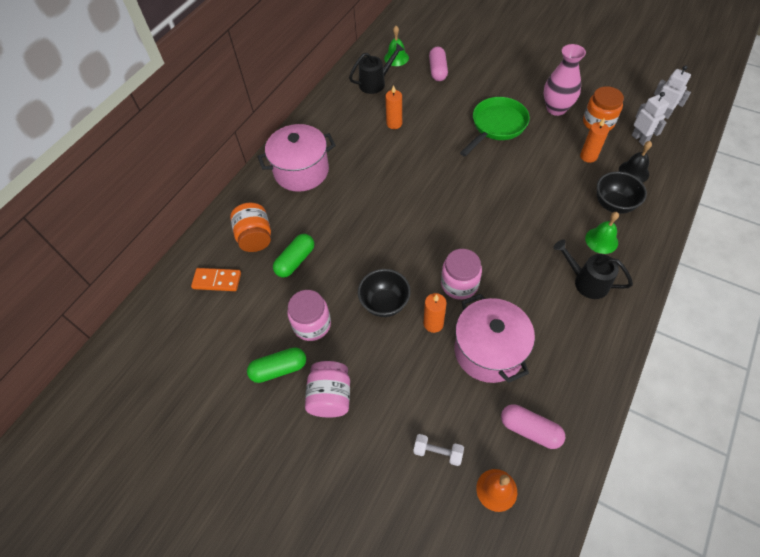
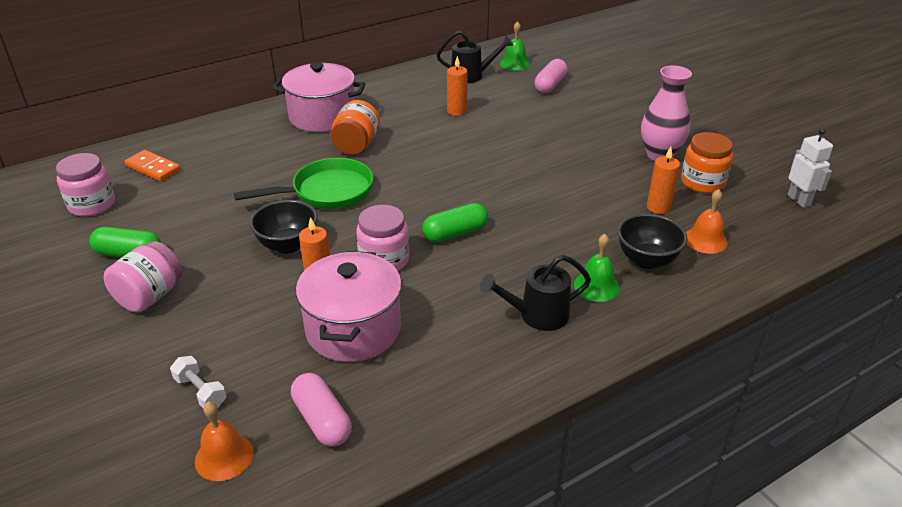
camera: 25 degrees right, 20 degrees down
orange jar [230,203,271,252] -> orange jar moved to [331,100,380,155]
green capsule [273,234,314,277] -> green capsule moved to [422,203,488,242]
pink jar [287,290,331,341] -> pink jar moved to [56,153,115,217]
green pan [460,97,530,157] -> green pan moved to [234,158,374,209]
black watering can [553,240,633,299] -> black watering can turned 75 degrees counterclockwise [480,255,591,331]
black bell [619,141,652,183] -> orange bell [686,189,728,254]
white robot [632,92,669,146] -> none

